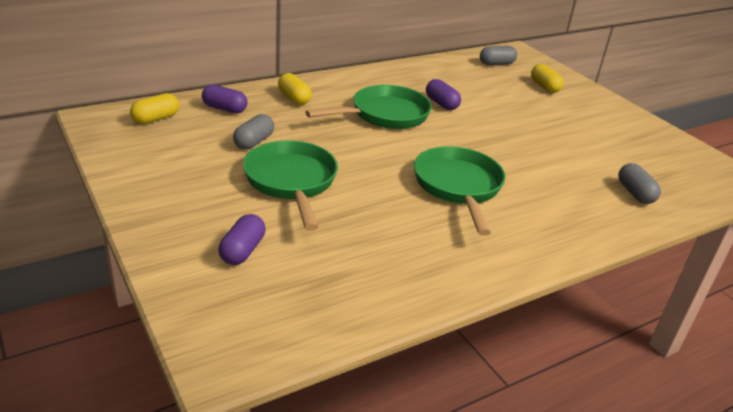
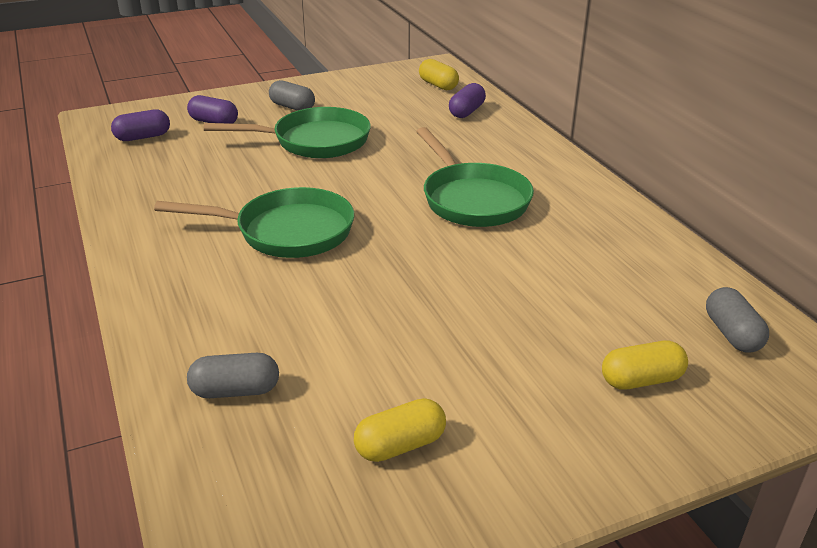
camera: 100 degrees right, 0 degrees up
grey capsule [233,114,274,150] -> grey capsule moved to [269,80,315,111]
yellow capsule [278,73,312,105] -> yellow capsule moved to [354,398,446,462]
purple capsule [426,79,461,110] -> purple capsule moved to [111,109,170,141]

